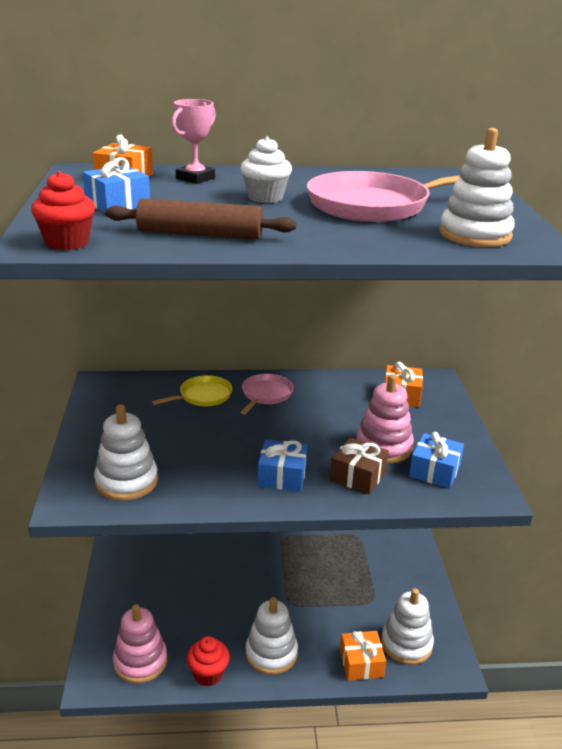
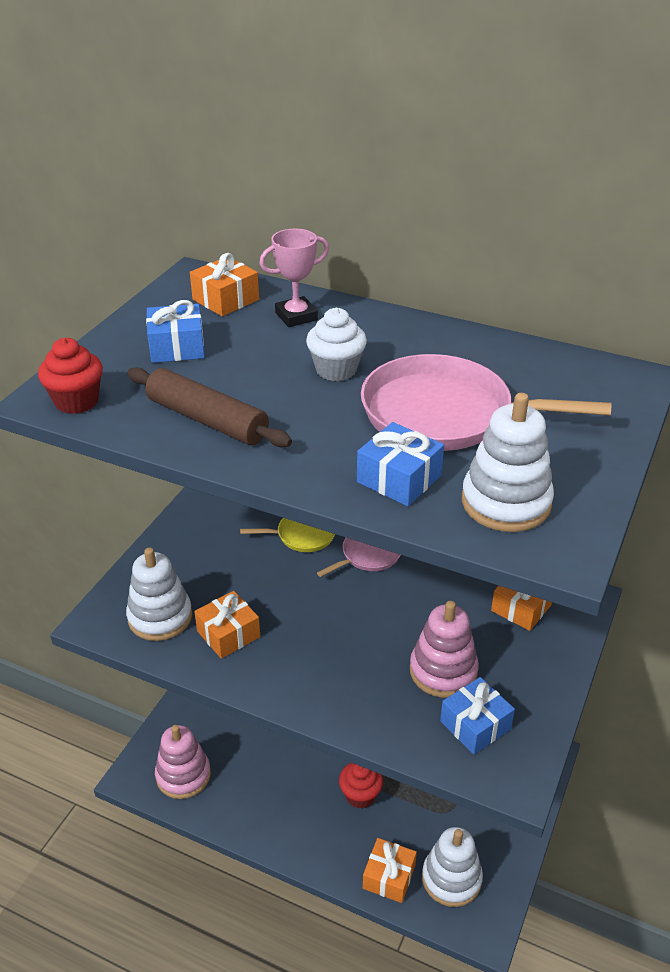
camera: 30 degrees right, 10 degrees up
red cupcake [186,636,230,686] -> red cupcake moved to [339,763,383,808]
white stacking toy [246,597,298,675] -> none
blue gift [258,440,308,491] -> blue gift moved to [357,422,444,506]
brown gift [330,438,389,494] -> none
none -> orange gift [194,591,260,659]

